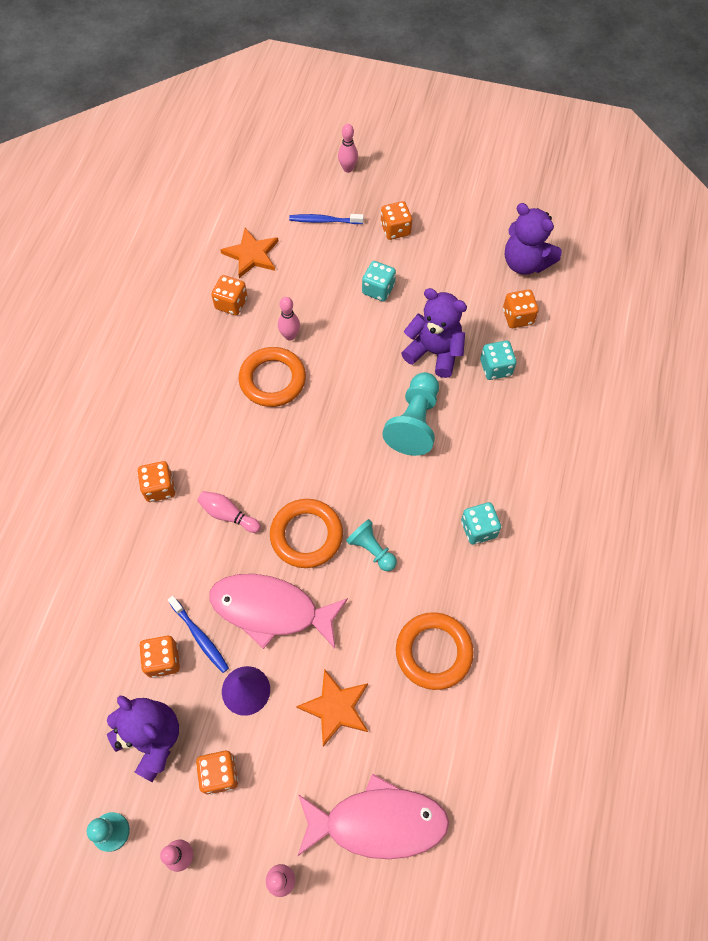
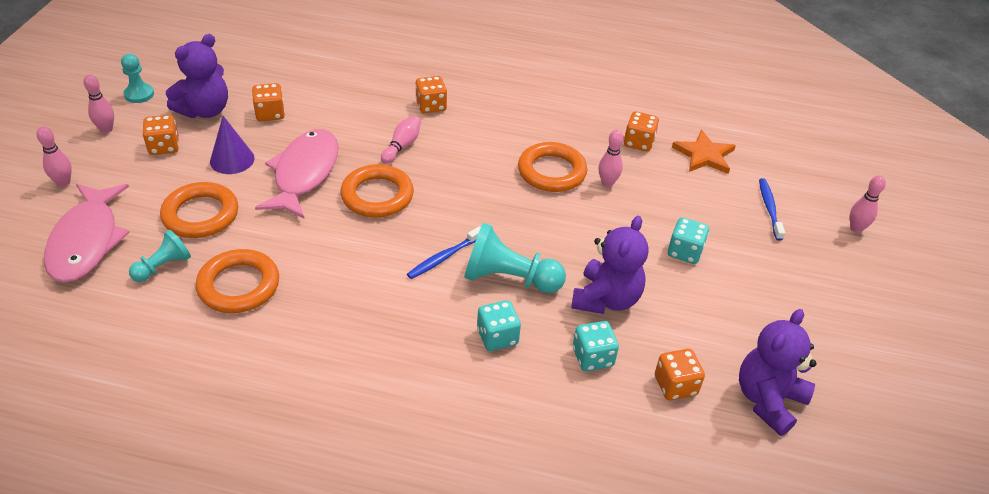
camera: 85 degrees right, 20 degrees down
blue toothbrush [168,596,229,673] -> blue toothbrush moved to [407,226,481,279]
orange star [296,669,368,747] -> orange ring [160,182,238,238]
turquoise pawn [346,519,397,571] -> turquoise pawn moved to [129,230,191,282]
orange dice [381,201,412,240] -> none
turquoise dice [461,502,501,545] -> turquoise dice moved to [477,300,521,351]

